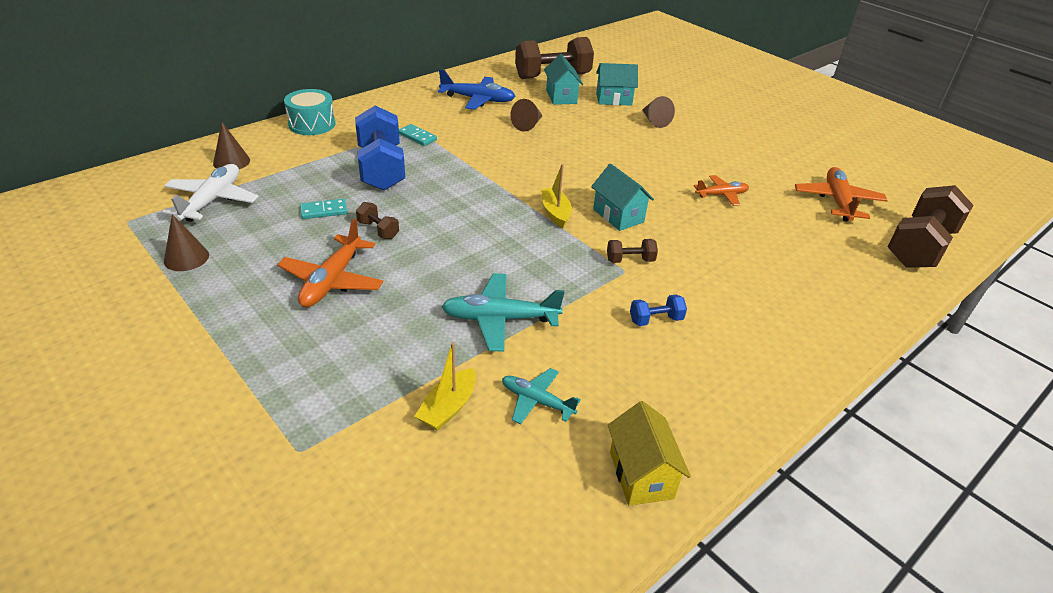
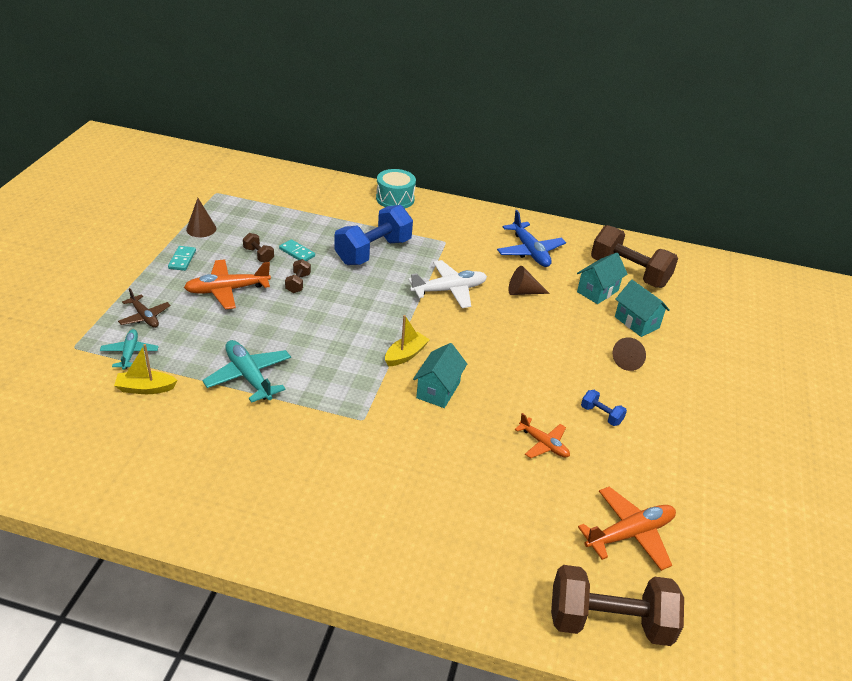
camera: 55 degrees right, 0 degrees up
white plane [162,164,258,222] -> white plane moved to [408,260,487,308]
brown cone [213,122,250,169] -> none
turquoise domino [399,124,437,146] -> turquoise domino moved to [168,246,196,271]
turquoise plane [502,368,581,424] -> turquoise plane moved to [100,329,159,370]
brown dumbbell [607,239,658,263] -> brown dumbbell moved to [243,233,274,262]
yellow house [608,401,691,506] -> none
blue dumbbell [630,295,687,326] -> blue dumbbell moved to [581,390,627,426]
none -> brown plane [118,288,171,328]

